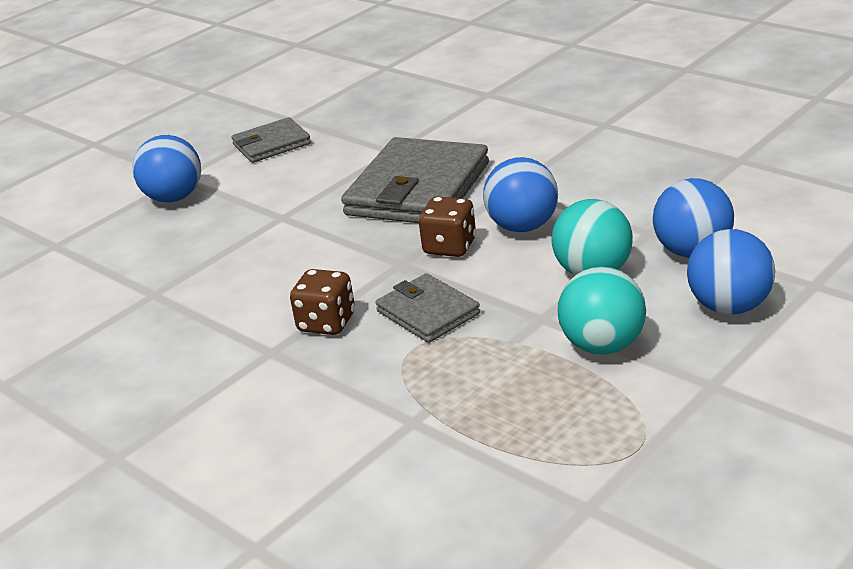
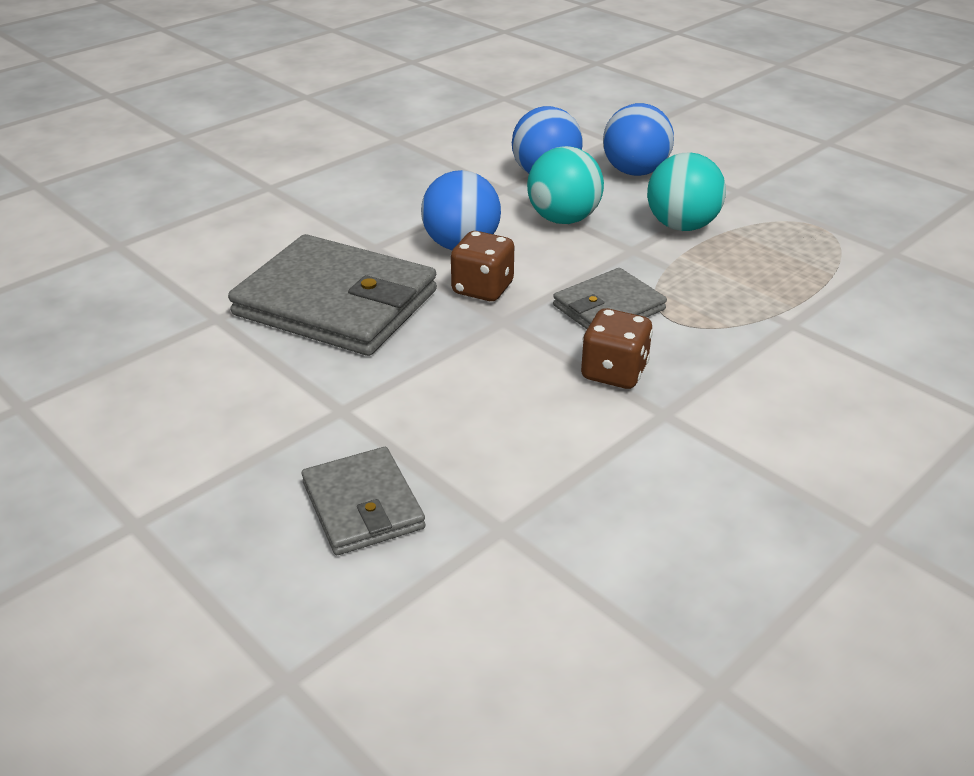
camera: 90 degrees left, 5 degrees up
blue ball [132,135,201,202] -> none
grey wallet [232,117,311,163] -> grey wallet moved to [302,447,426,555]

